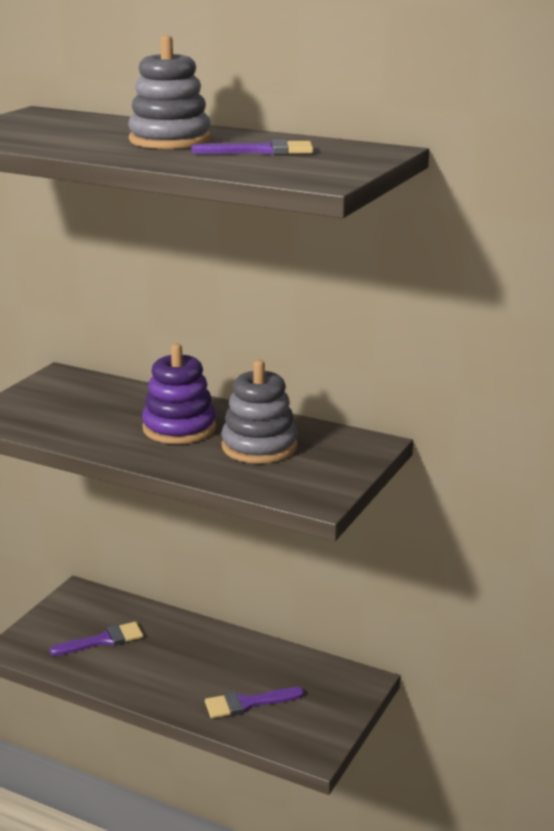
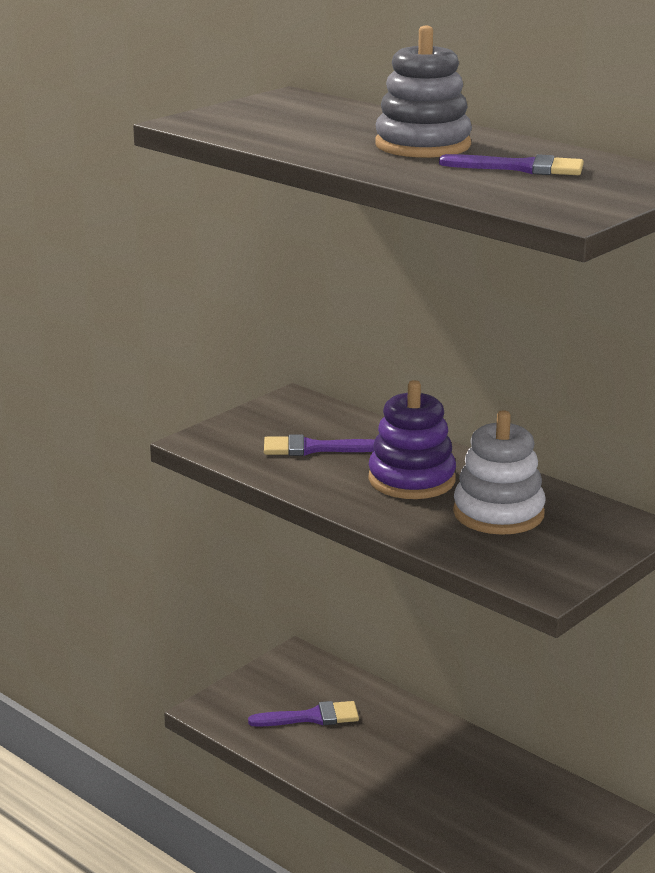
camera: 15 degrees right, 0 degrees up
purple brush [205,687,304,718] -> purple brush moved to [264,435,375,456]
grey stacking toy [221,360,298,464] -> white stacking toy [453,411,545,535]

